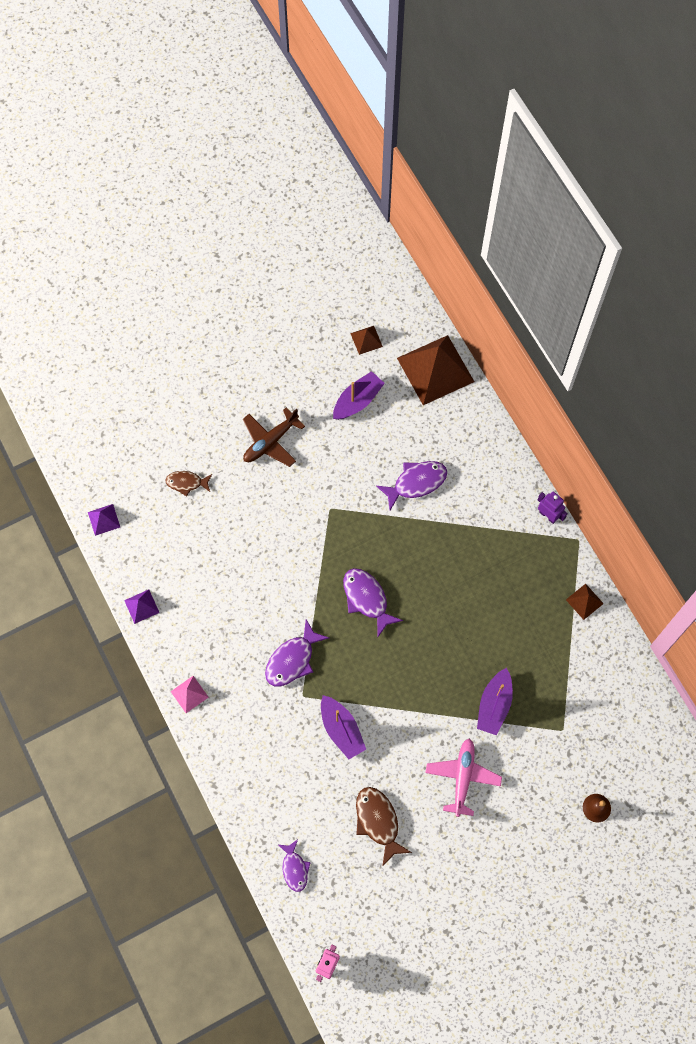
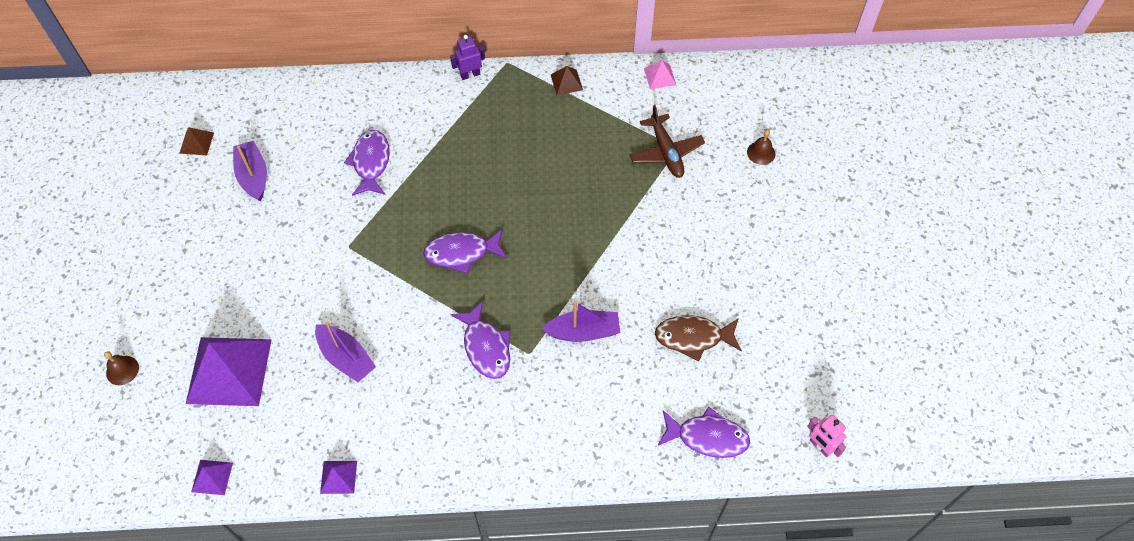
camera: 65 degrees left, 10 degrees down
brown fish [165,471,212,496] -> purple pyramid [186,337,272,406]
pink pyramid [171,676,209,713] -> pink pyramid moved to [644,60,676,89]
brown plane [243,408,305,467] -> brown plane moved to [630,105,705,178]
purple fish [279,840,311,892] -> purple fish [657,407,750,458], size x1.55
brown pyramid [397,335,474,405] -> none
pink plane [425,739,502,817] -> none
purple boat [477,668,513,735] -> purple boat moved to [315,322,376,382]
none -> brown bell [104,351,139,385]

